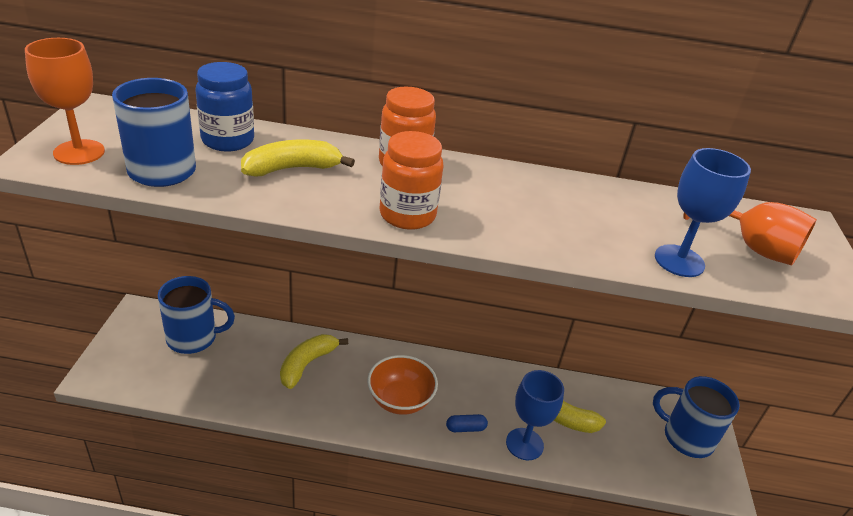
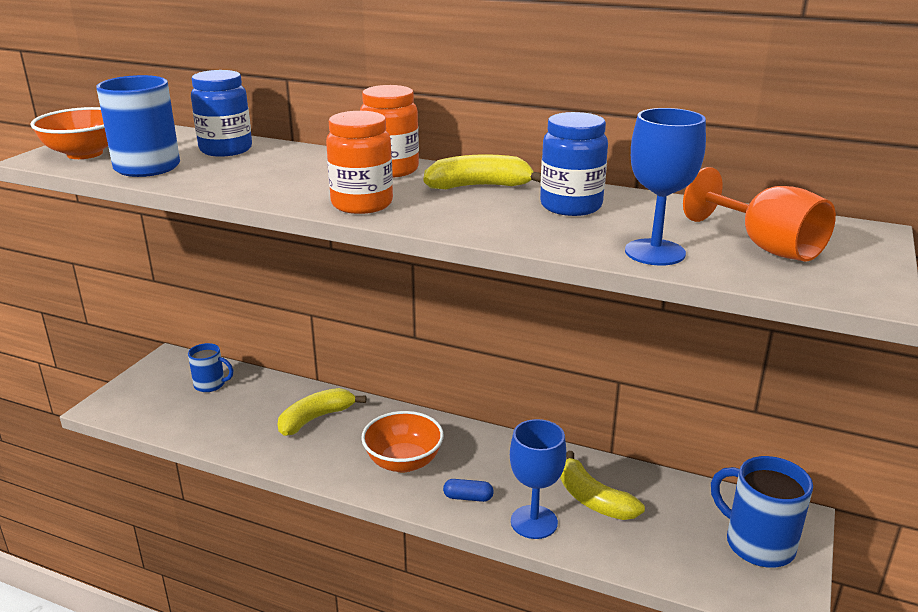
camera: 20 degrees right, 10 degrees down
orange goblet [25,38,105,165] -> orange bowl [30,107,108,159]
blue mug [158,276,235,354] -> blue mug [188,343,233,392], size x0.59
yellow banana [241,140,355,177] -> yellow banana moved to [424,154,541,189]
none -> blue jar [540,112,608,216]

